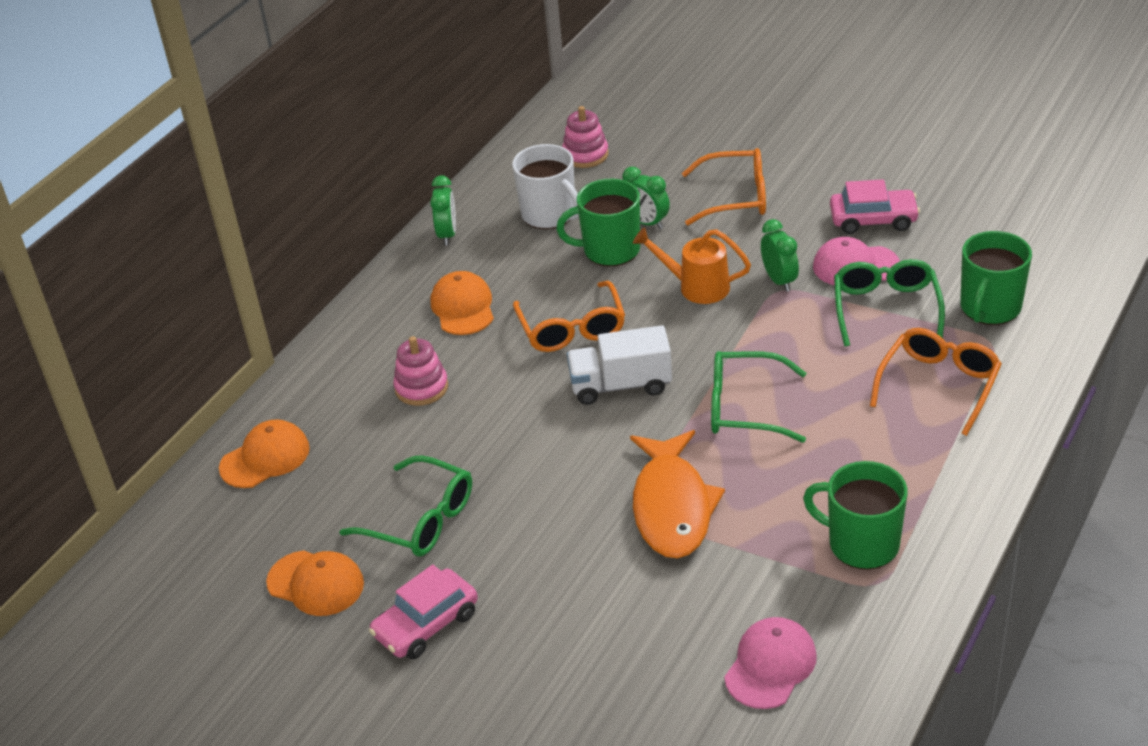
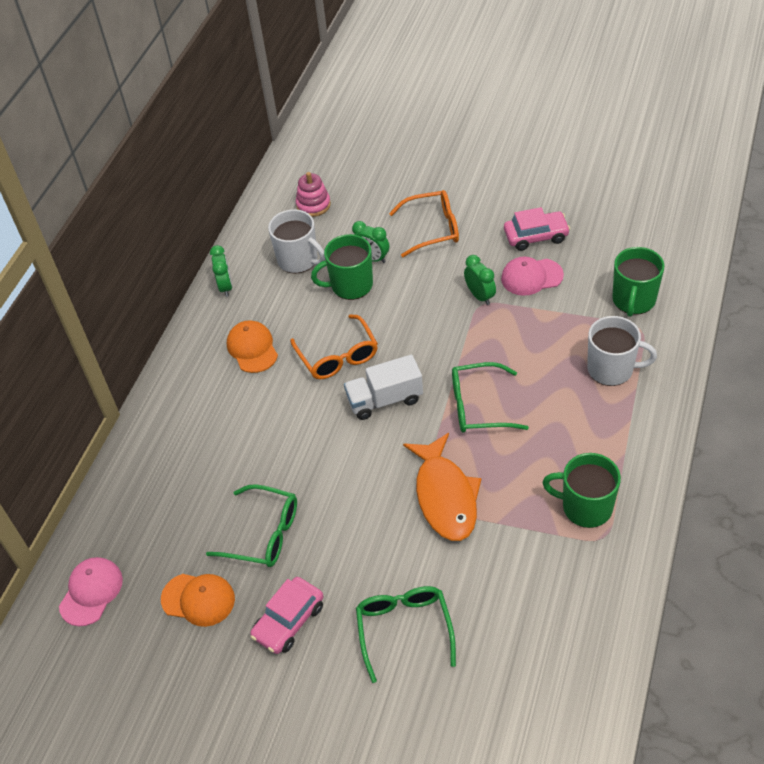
camera: 10 degrees left, 10 degrees up
orange cap [219,419,310,488] -> none
pink stacking toy [393,336,448,406] -> none
orange watering can [633,228,751,304] -> none
pink cap [724,617,817,709] -> pink cap moved to [59,557,123,626]
green glasses [834,259,945,347] -> green glasses moved to [356,586,456,683]
orange glasses [870,328,1002,436] -> white mug [587,316,657,386]

